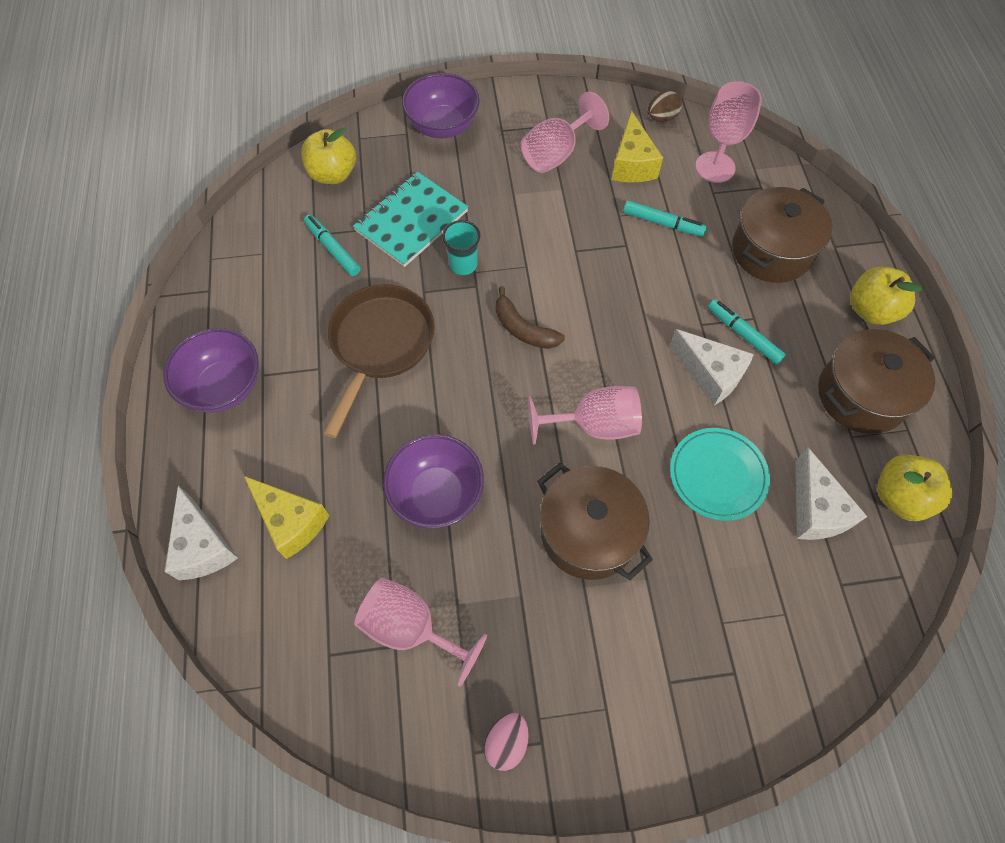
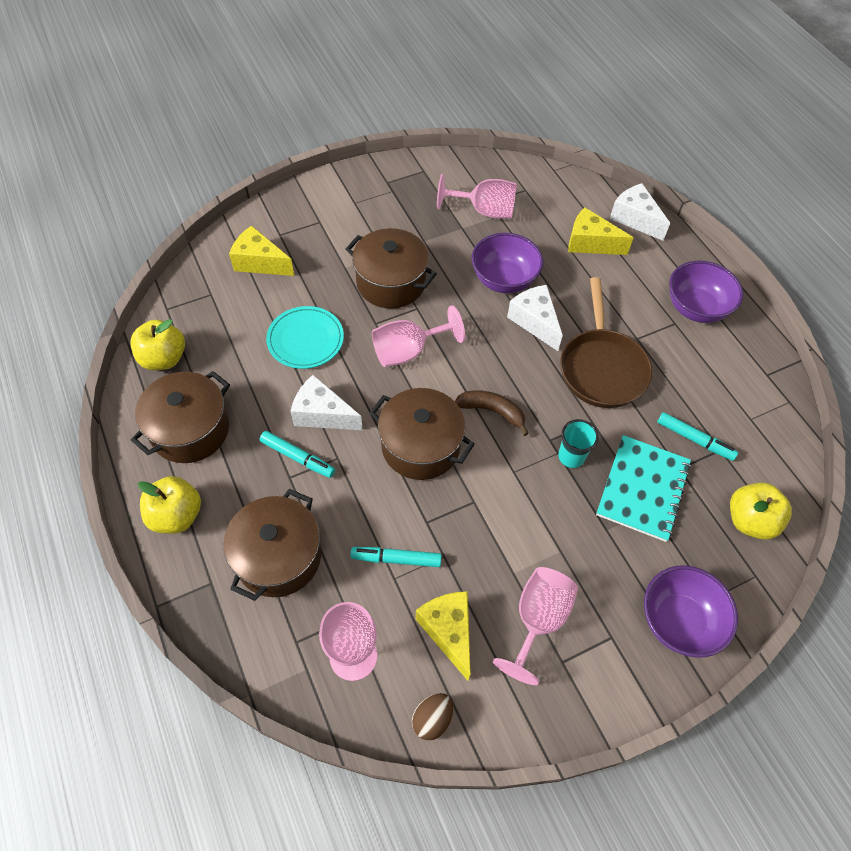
camera: 160 degrees right, 5 degrees down
pink egg [484,713,529,771] -> none
white cheese [795,447,868,540] -> white cheese moved to [507,285,563,351]
none -> yellow cheese [229,226,294,276]
none -> brown pot [370,388,475,480]

